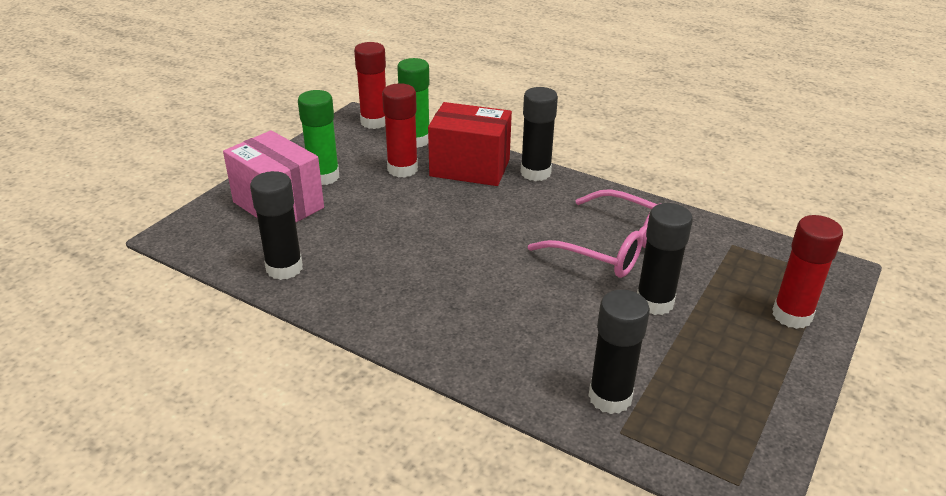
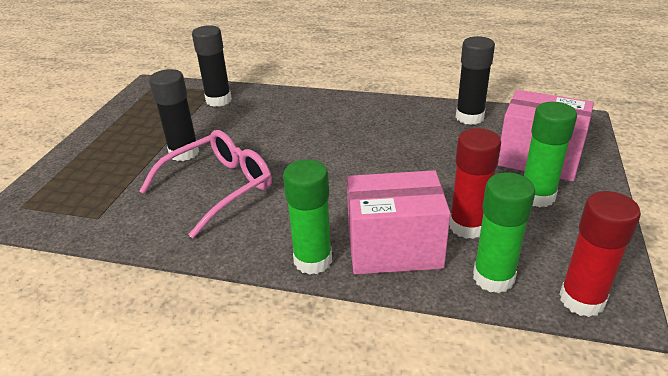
camera: 165 degrees right, 0 degrees up
red box [428,102,512,186] -> pink box [347,170,451,274]
black glue stick [520,87,558,181] -> green glue stick [283,159,332,275]
pink glasses [528,189,662,278] -> pink glasses turned 120 degrees clockwise [139,130,272,238]
red glue stick [772,215,843,329] -> none

